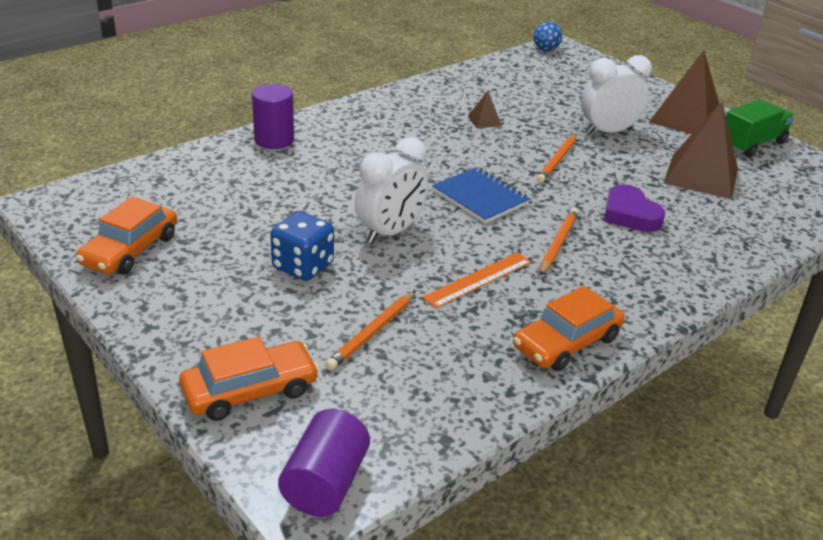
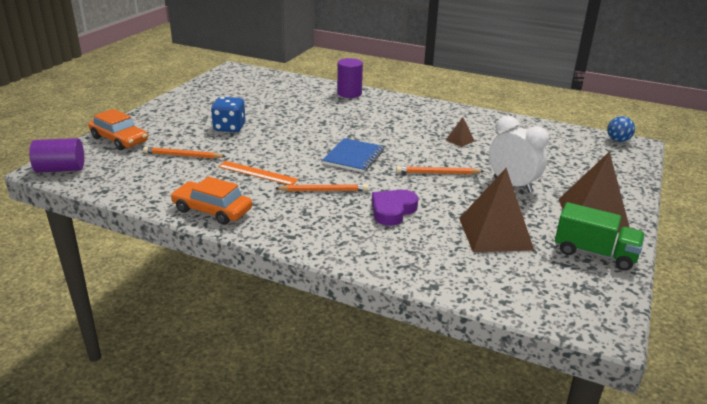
camera: 65 degrees right, 5 degrees down
orange car [76,197,177,275] -> none
white clock [355,137,428,244] -> none

